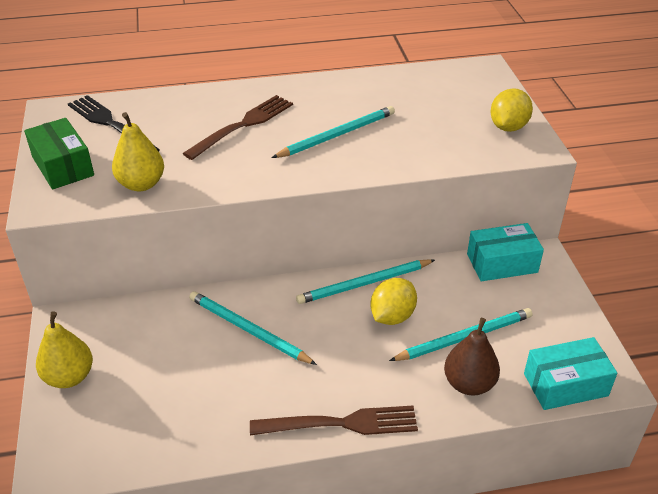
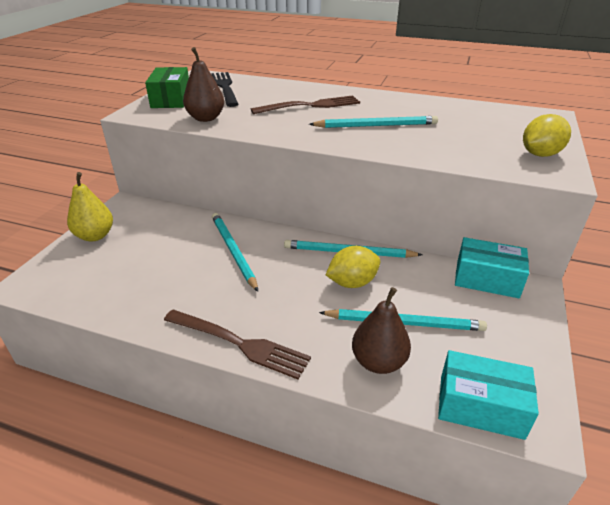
camera: 30 degrees right, 5 degrees down
yellow pear [112,112,164,191] -> brown pear [183,47,224,122]

